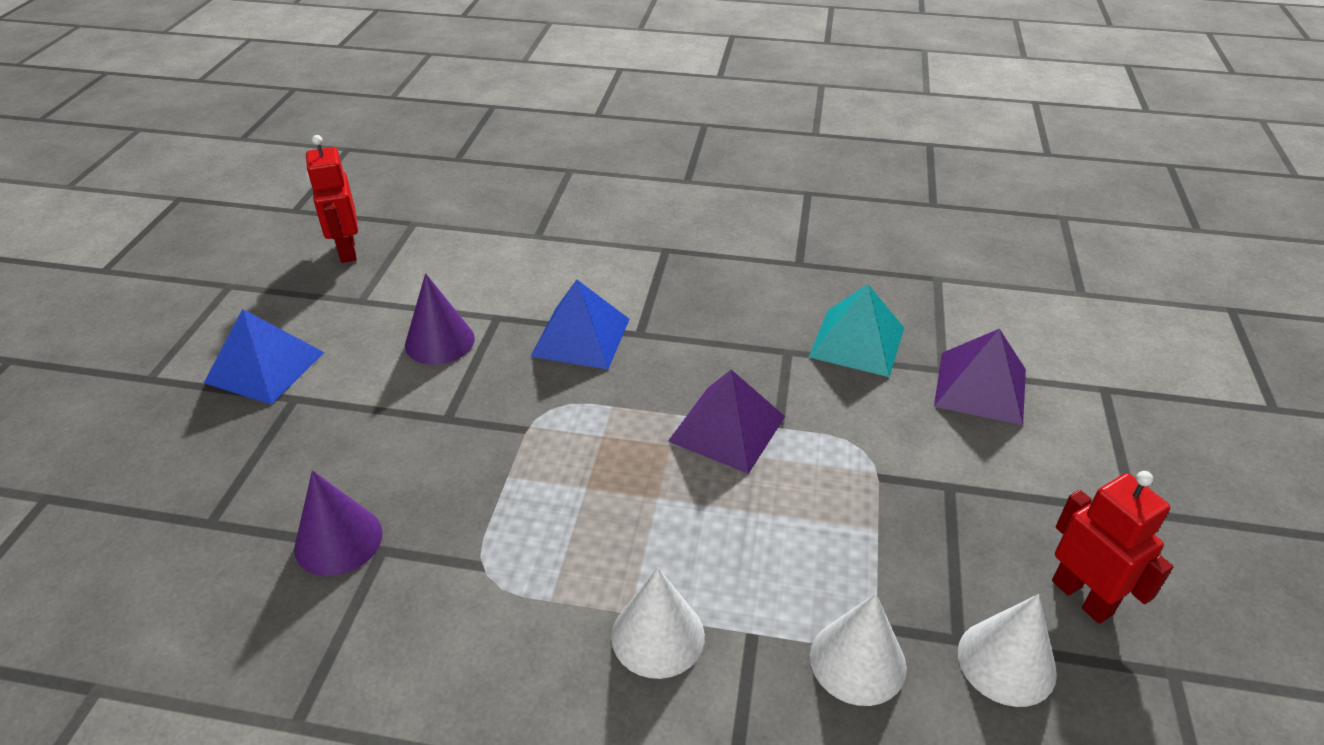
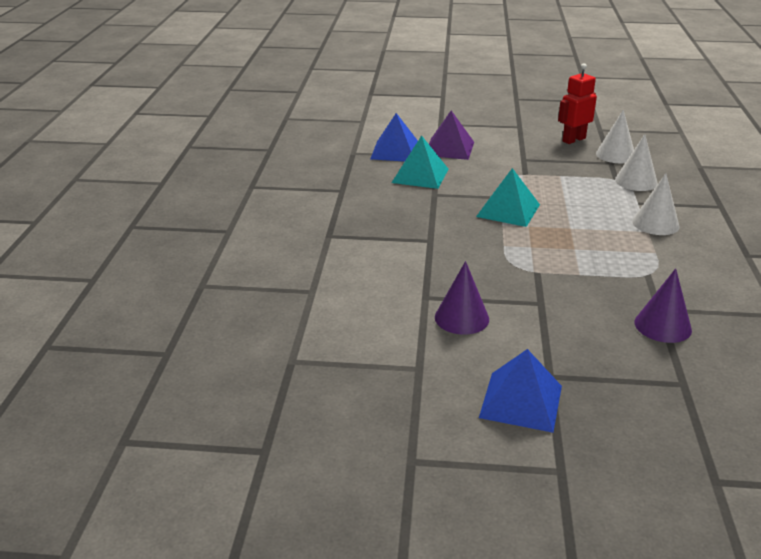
camera: 95 degrees left, 10 degrees down
red robot [306,135,358,263] -> none
blue pyramid [530,280,630,370] -> blue pyramid moved to [370,113,418,162]
purple pyramid [668,370,785,474] -> turquoise pyramid [476,168,540,227]

